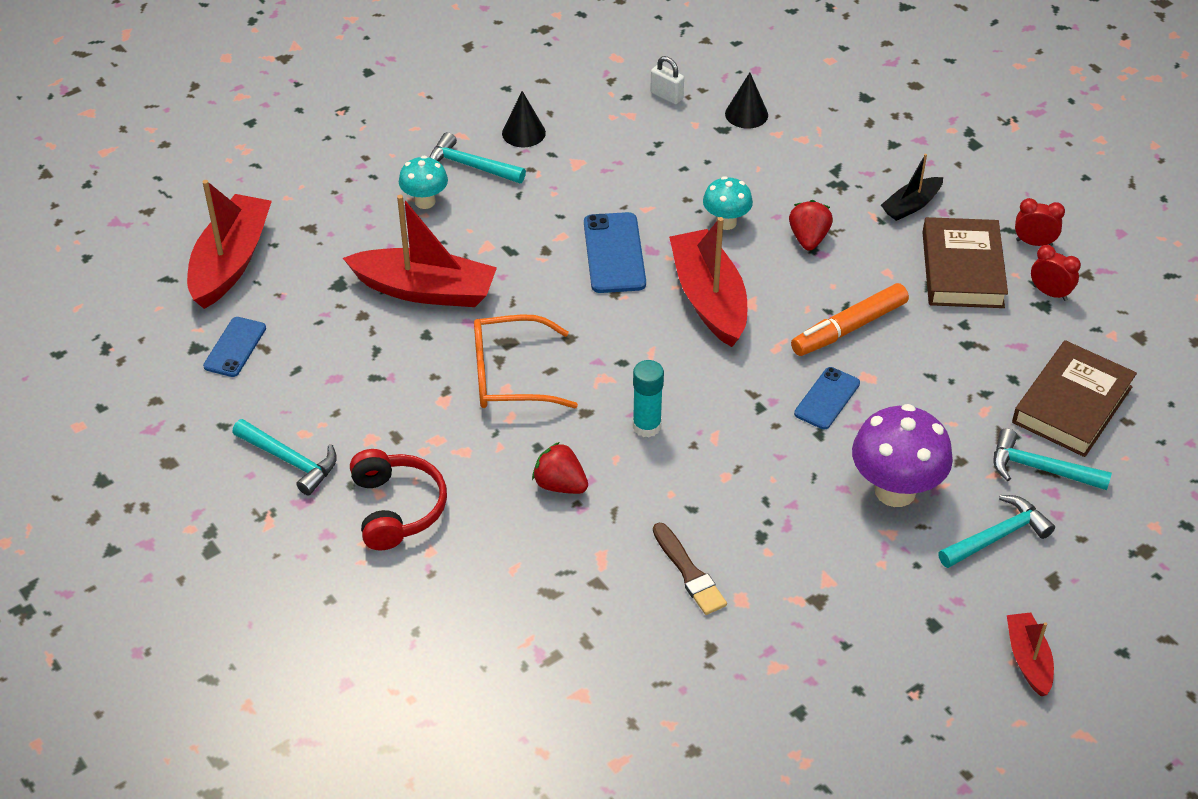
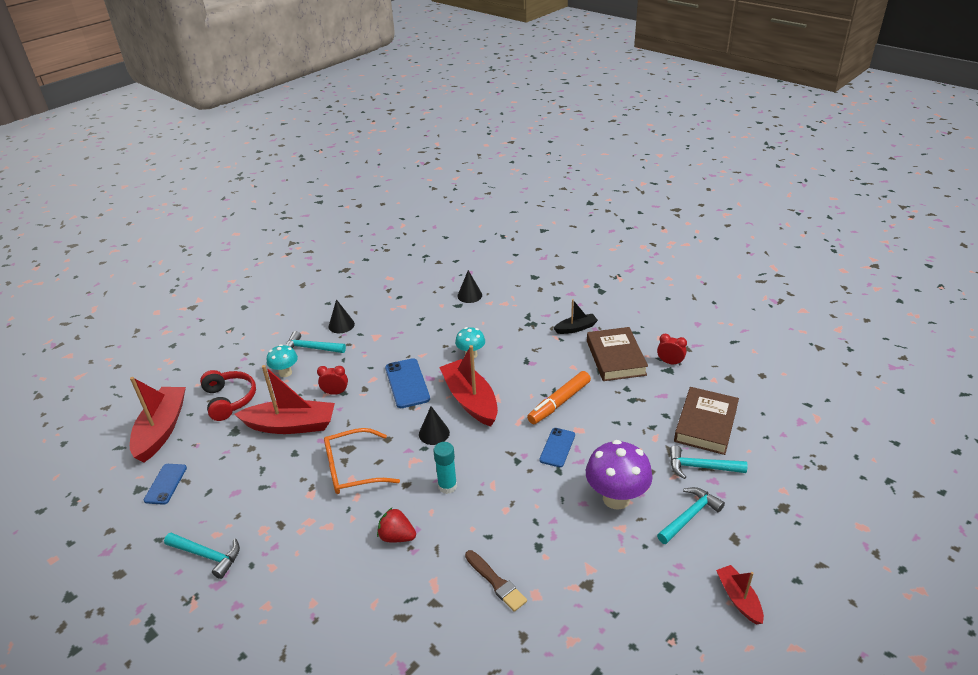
camera: 10 degrees left, 10 degrees down
red headphones [350,449,447,551] -> red headphones moved to [200,370,256,421]
white padlock [650,56,684,104] -> none
red strawberry [789,200,833,250] -> none
black boat [881,154,943,221] -> black boat turned 150 degrees counterclockwise [554,299,598,334]
red clock [1015,198,1065,246] -> red clock moved to [317,366,348,395]
none -> black cone [419,406,450,445]

